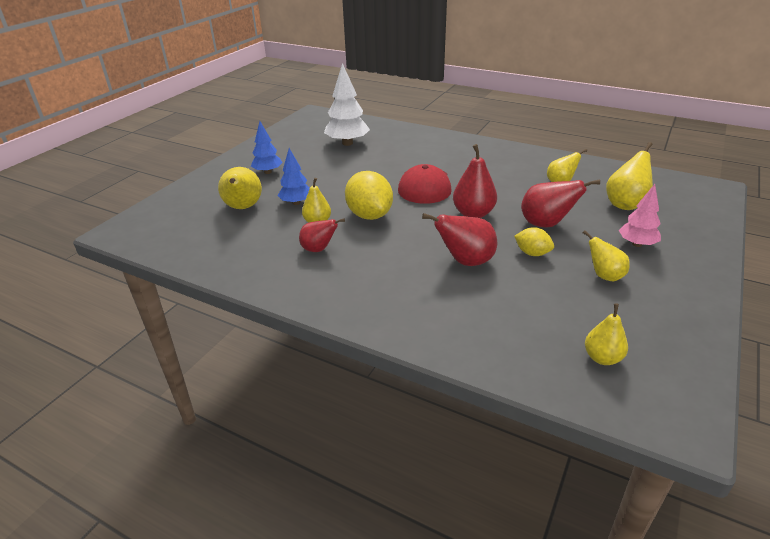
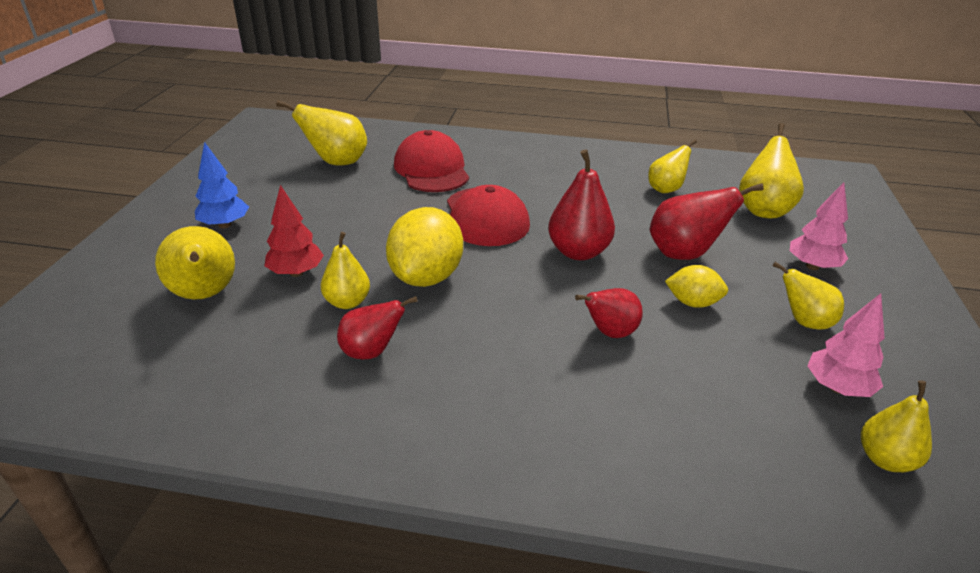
camera: 20 degrees left, 0 degrees up
blue tree [277,148,310,205] -> red tree [265,185,324,277]
white tree [324,63,370,146] -> yellow pear [276,100,367,166]
yellow lemon [345,171,393,220] -> yellow lemon turned 60 degrees clockwise [386,207,463,287]
red pear [422,213,497,266] -> red pear [575,288,643,338], size x0.66
none -> red cap [394,130,469,192]
none -> pink tree [807,293,885,397]

